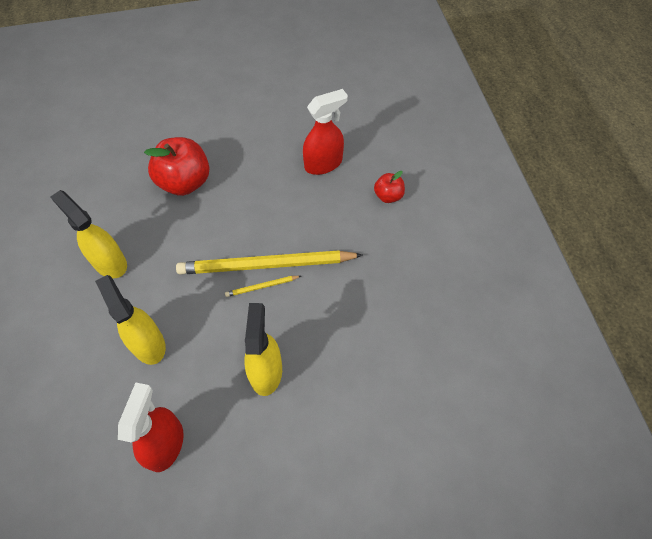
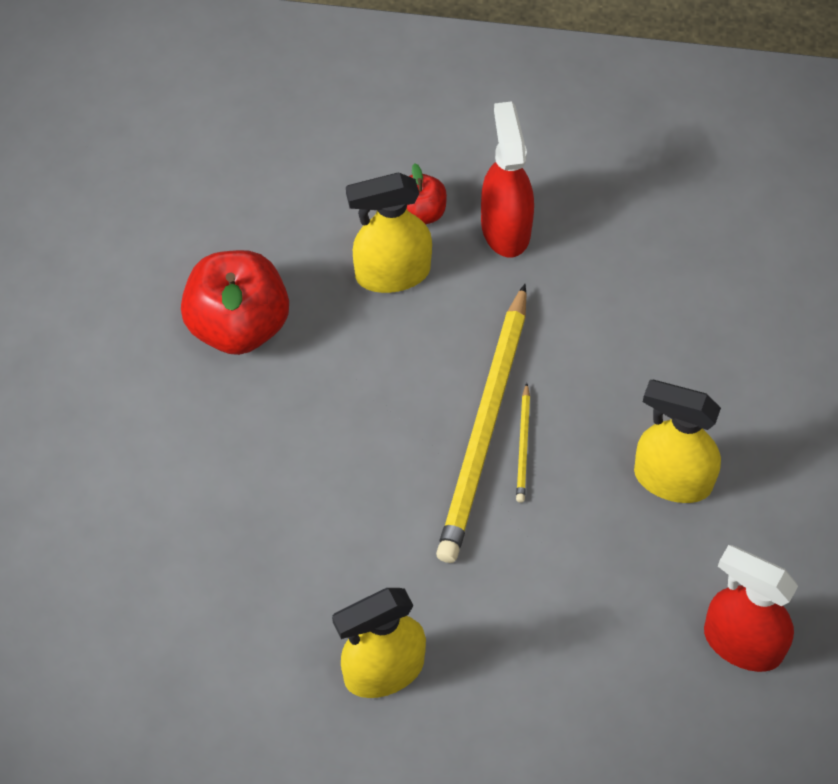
camera: 70 degrees left, 0 degrees up
yellow spray bottle [95,275,166,365] -> yellow spray bottle moved to [346,173,432,293]
red apple [144,137,209,196] -> red apple moved to [181,250,289,355]
red spray bottle [303,89,348,175] -> red spray bottle moved to [481,101,534,257]

